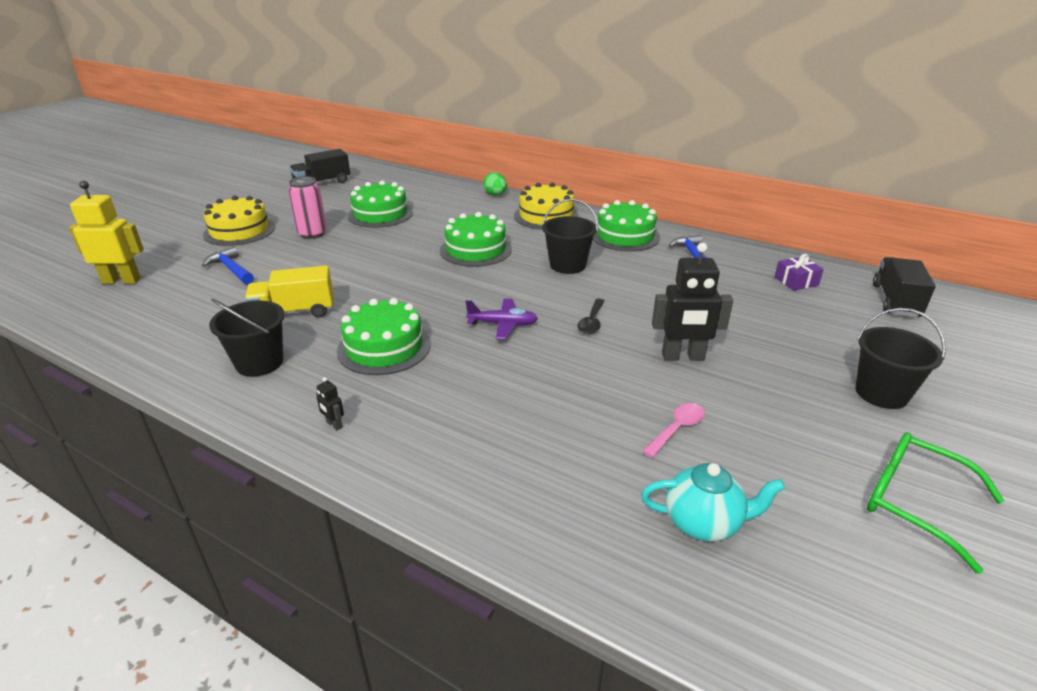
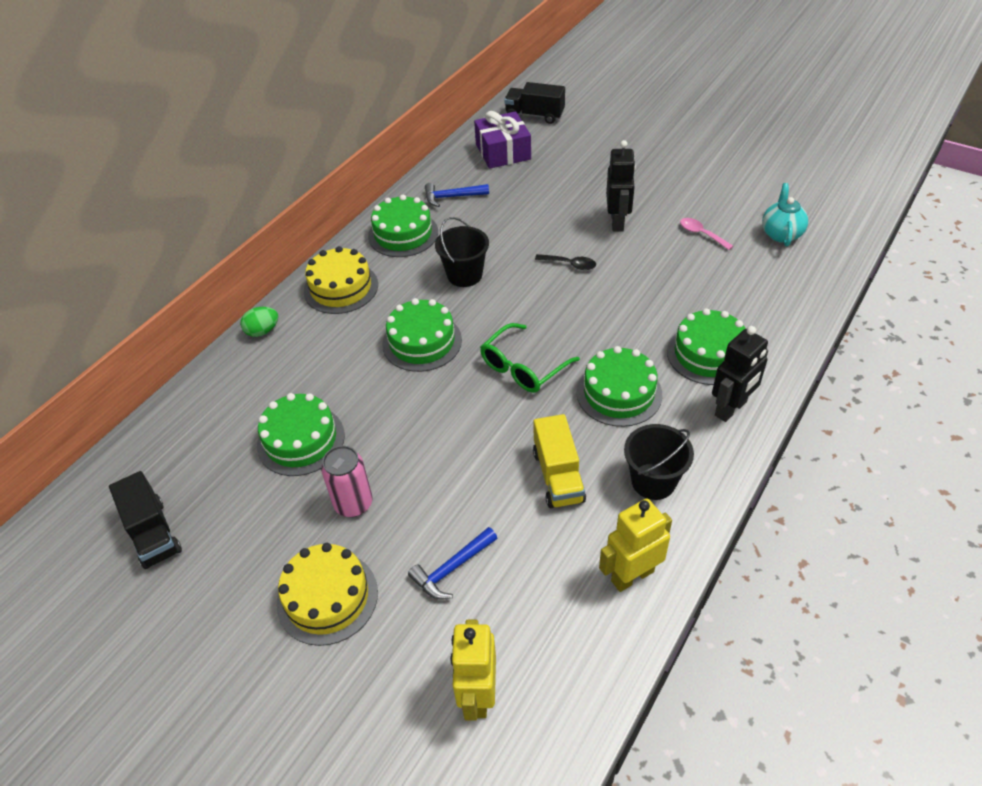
camera: 85 degrees left, 15 degrees up
black robot [316,377,344,430] -> black robot [712,326,768,422], size x2.42
purple plane [466,298,538,340] -> none
purple gift [775,254,824,291] -> purple gift [474,111,531,169], size x1.83
black bucket [855,308,946,409] -> none
green glasses [867,432,1005,574] -> green glasses moved to [480,323,580,393]
none -> yellow robot [599,498,672,592]
none -> green cake [667,308,746,385]

